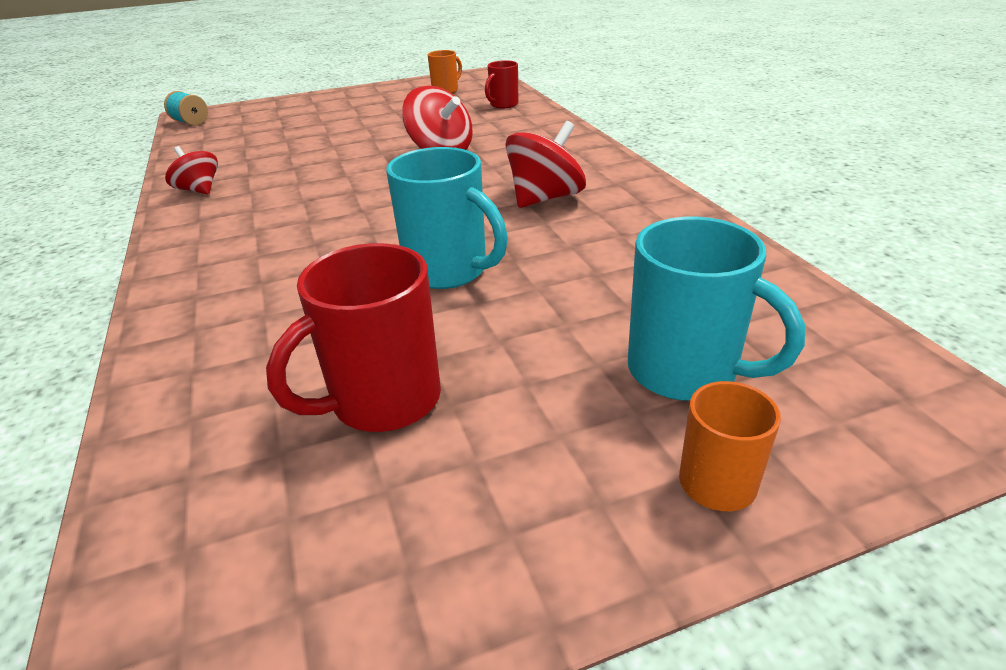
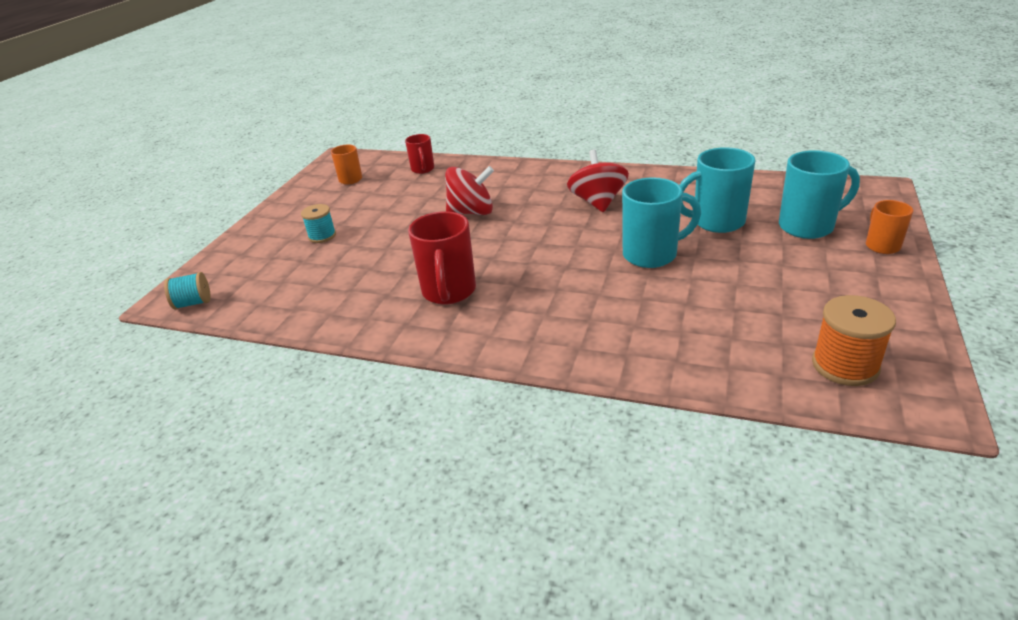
camera: 50 degrees left, 0 degrees up
red spinning top [165,146,218,195] -> none
red mug [266,243,441,432] -> red mug moved to [408,211,476,305]
none -> turquoise spool [301,204,336,243]
none -> turquoise mug [680,147,755,233]
none -> orange spool [812,295,896,386]

